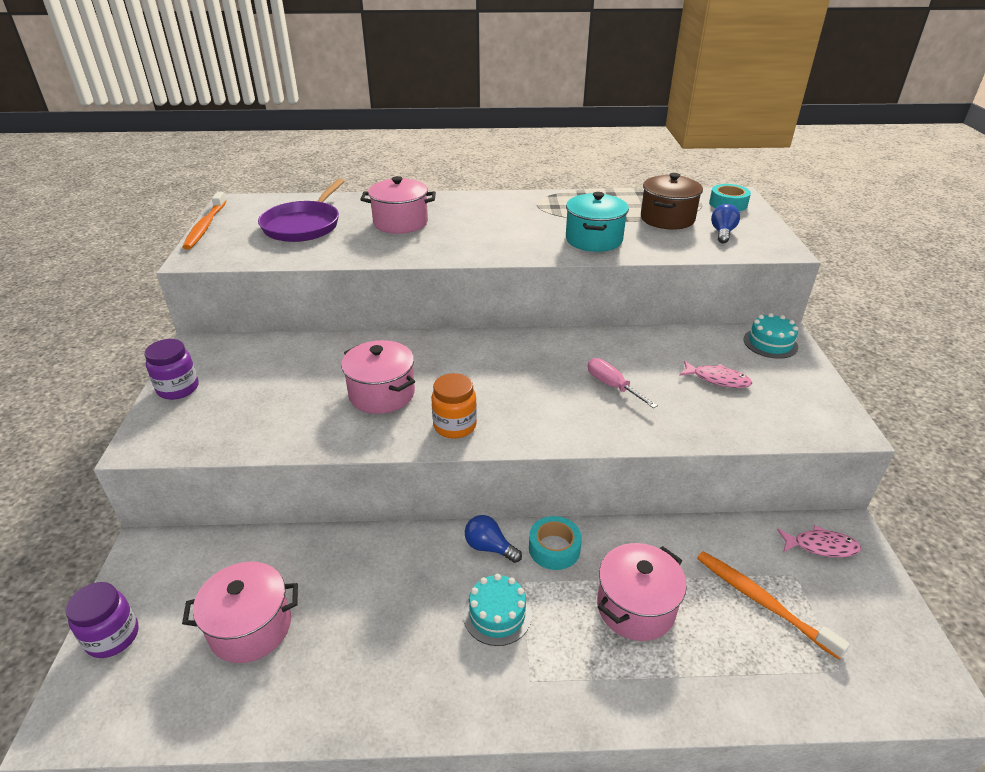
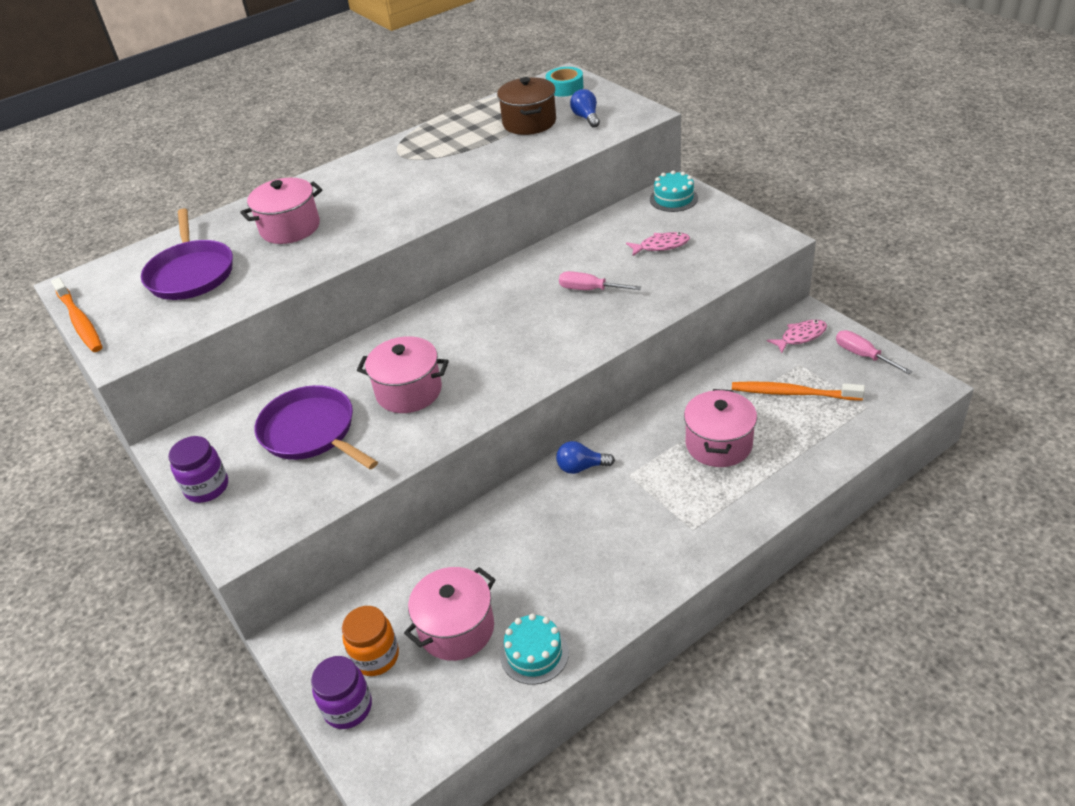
camera: 30 degrees left, 5 degrees up
orange jar [431,373,477,438] -> orange jar moved to [342,606,399,676]
turquoise cake [463,574,532,646] -> turquoise cake moved to [500,614,569,685]
turquoise tape [529,516,582,570] -> none
turquoise pot [566,192,629,252] -> none
none -> purple pan [254,385,378,470]
none -> pink screwdriver [836,330,912,374]

